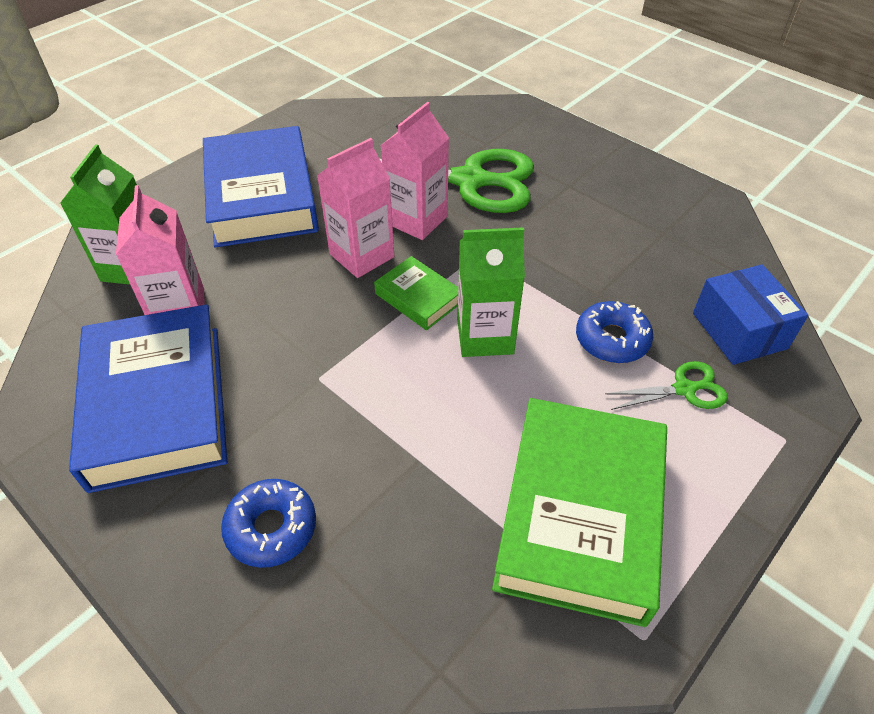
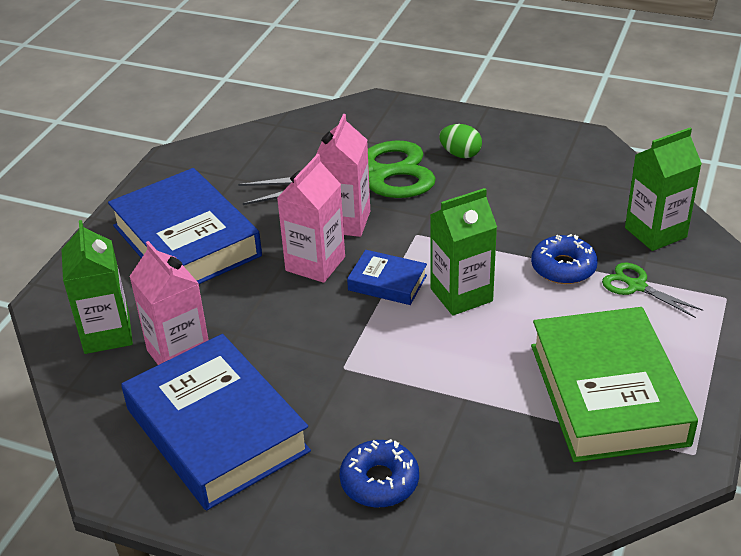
camera: 20 degrees left, 10 degrees down
green book [374,256,458,330] -> blue book [347,250,427,305]
green scissors [605,361,728,410] -> green scissors turned 105 degrees counterclockwise [602,263,703,318]
blue box [693,265,808,365] -> green carton [625,128,702,251]
none -> green egg [439,124,482,158]

